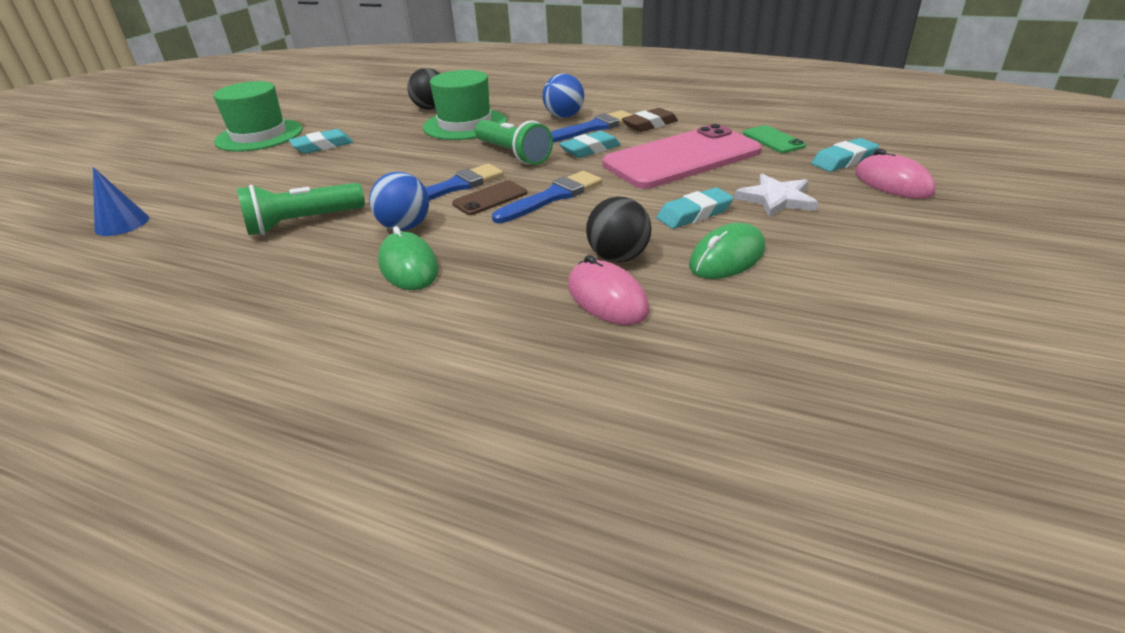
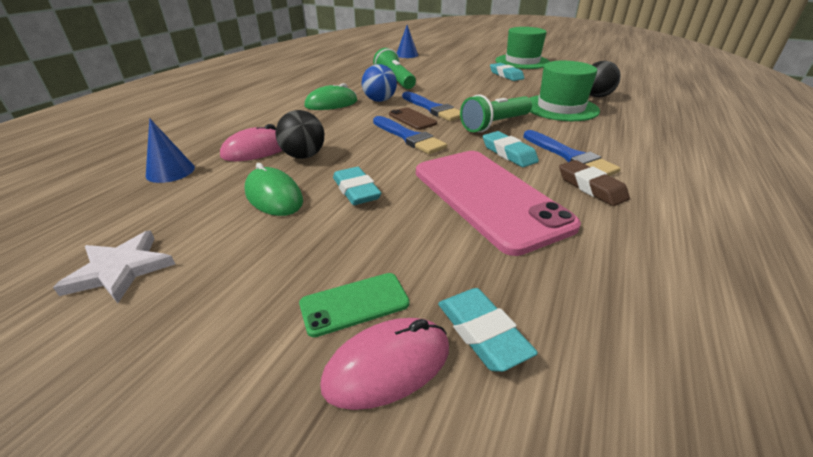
camera: 90 degrees right, 0 degrees up
blue ball [542,74,584,118] -> none
white star [734,174,818,217] -> white star moved to [53,230,175,303]
green phone [743,125,806,153] -> green phone moved to [299,273,410,337]
none -> blue cone [146,118,195,183]

